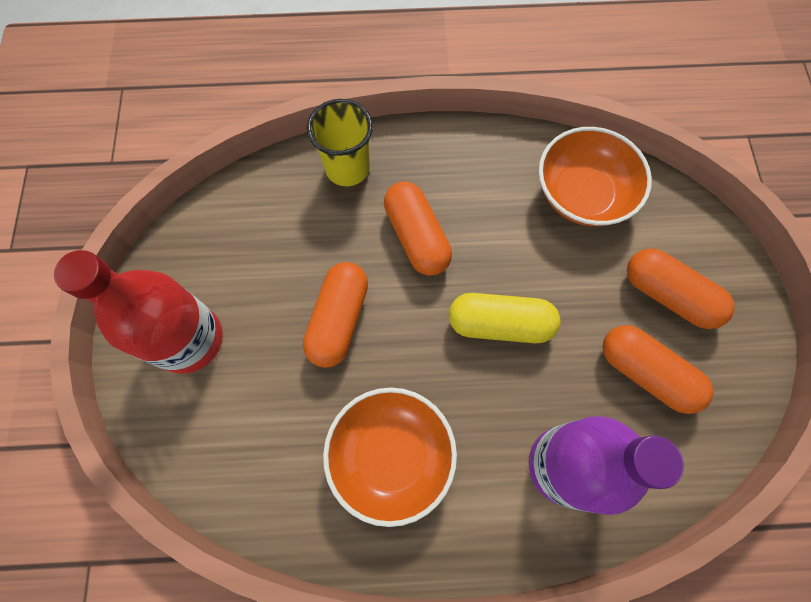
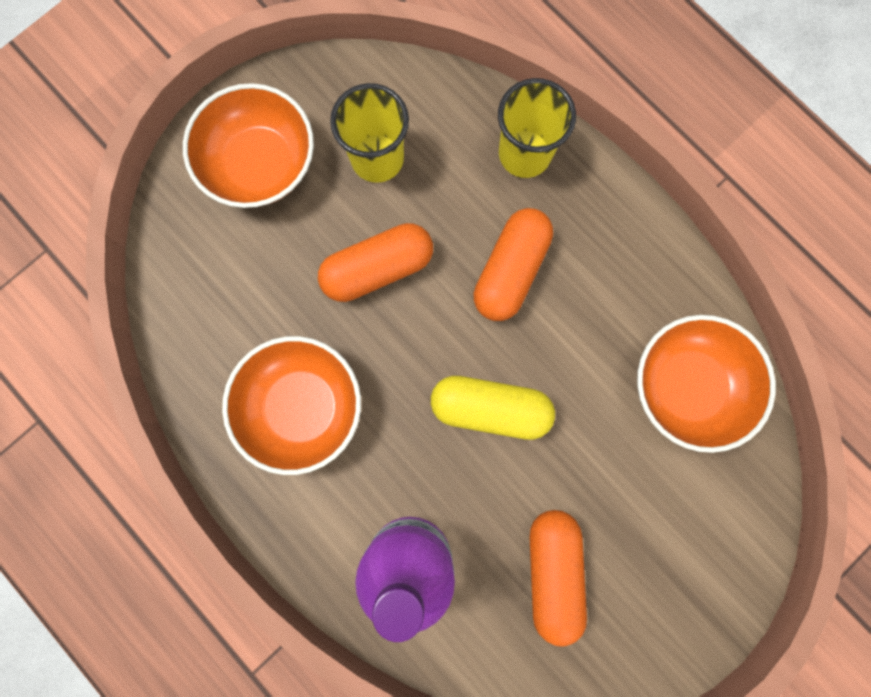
camera: 50 degrees right, 10 degrees up
red bottle [54,250,223,374] -> orange bowl [183,83,314,208]
yellow capsule [449,293,560,343] -> yellow capsule turned 45 degrees counterclockwise [431,376,555,440]
orange capsule [627,248,735,329] -> none
none -> yellow cup [330,83,409,183]

